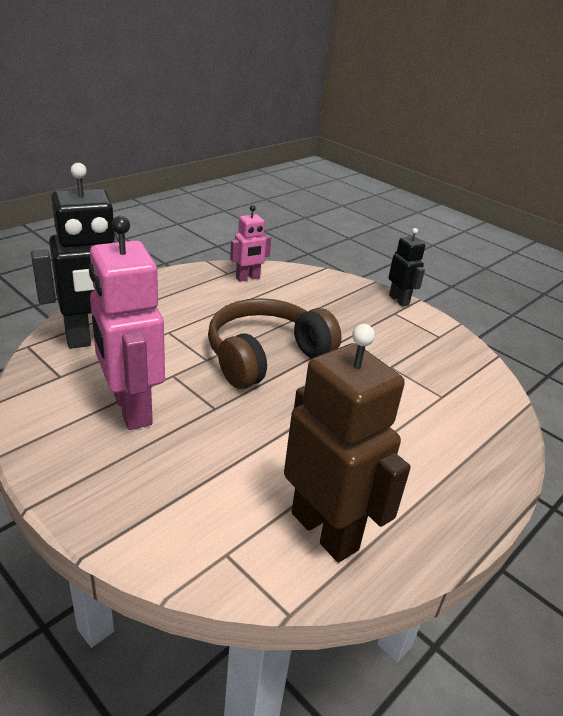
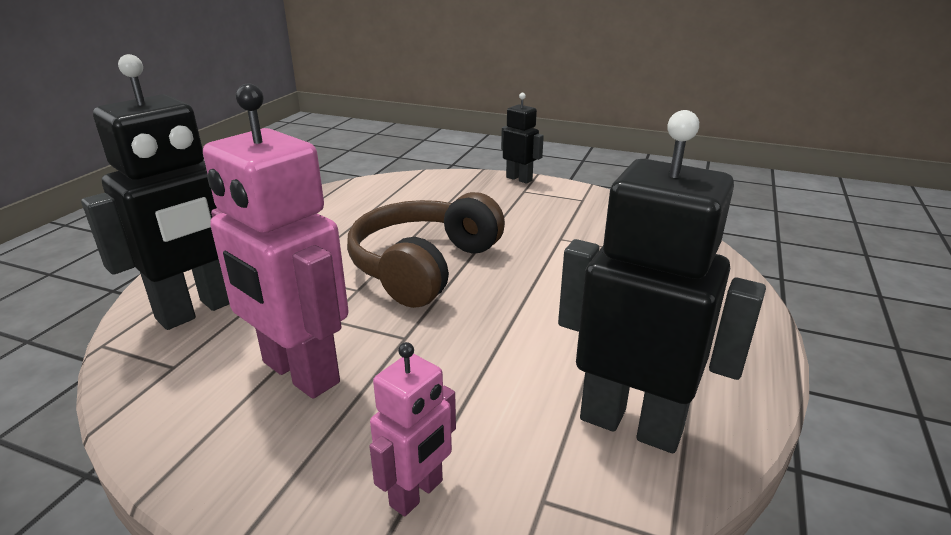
camera: 20 degrees left, 5 degrees down
pink robot [230,205,271,282] -> pink robot moved to [369,342,456,517]
brown robot [284,324,411,562] -> black robot [558,110,766,453]

